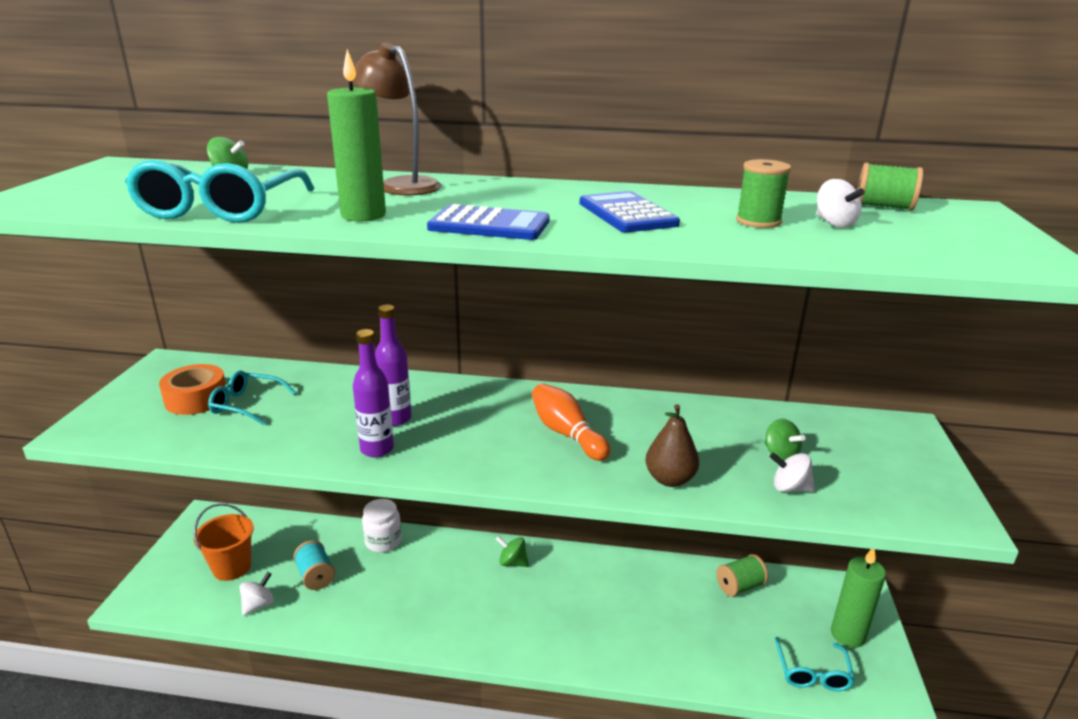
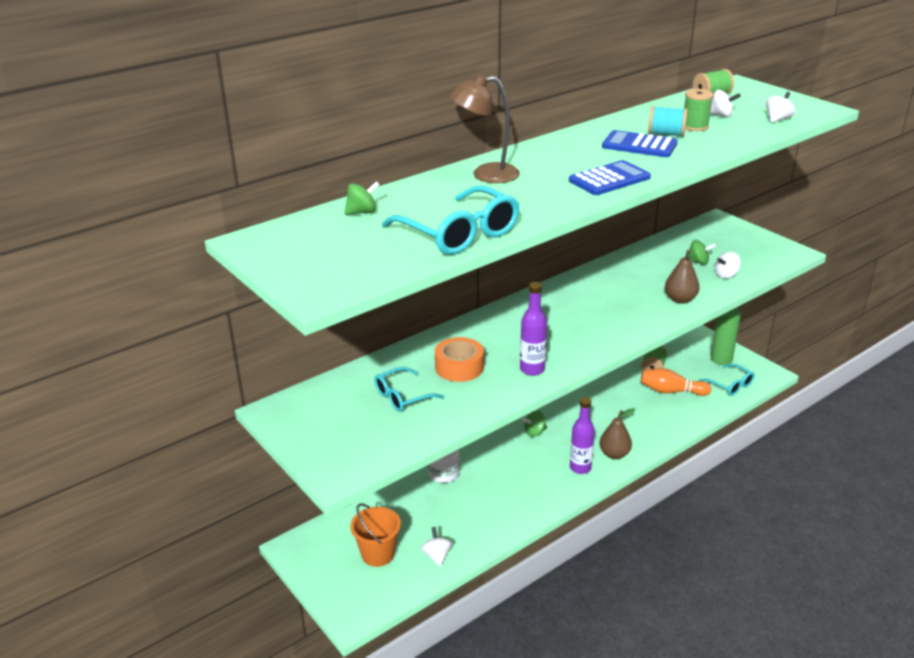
camera: 45 degrees left, 5 degrees up
orange tape [159,364,226,415] -> orange tape moved to [435,337,484,382]
turquoise spool [293,540,335,590] -> turquoise spool moved to [648,106,688,137]
green candle [327,49,386,221] -> none
purple bottle [375,305,412,426] -> purple bottle moved to [570,397,595,474]
orange bowling pin [532,383,610,461] -> orange bowling pin moved to [641,368,711,396]
none -> brown pear [599,408,635,459]
none -> white spinning top [766,92,795,123]

